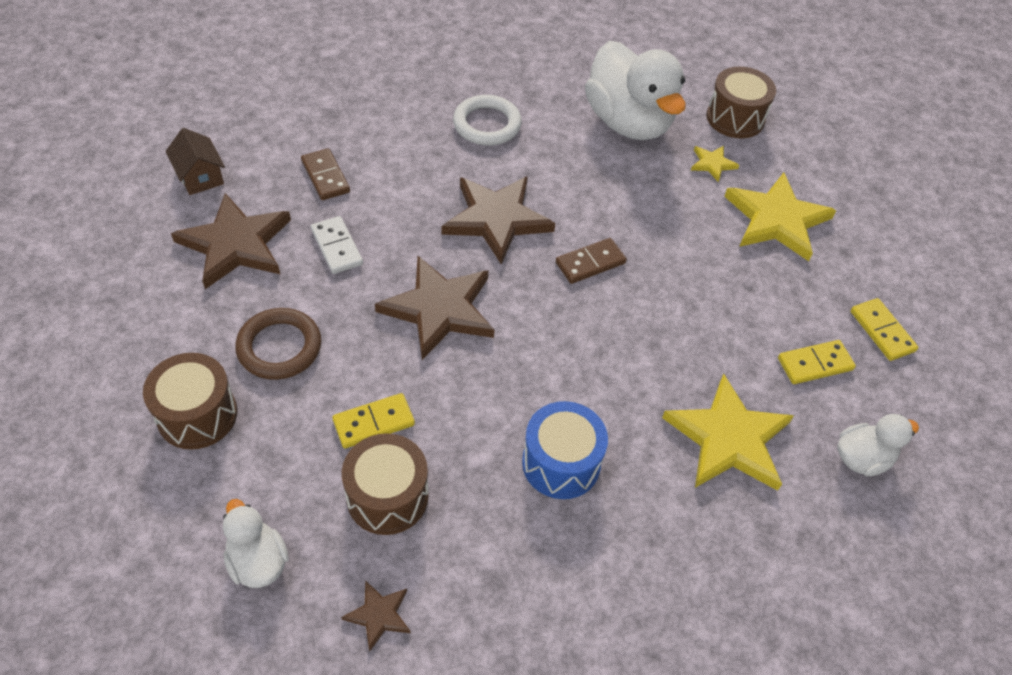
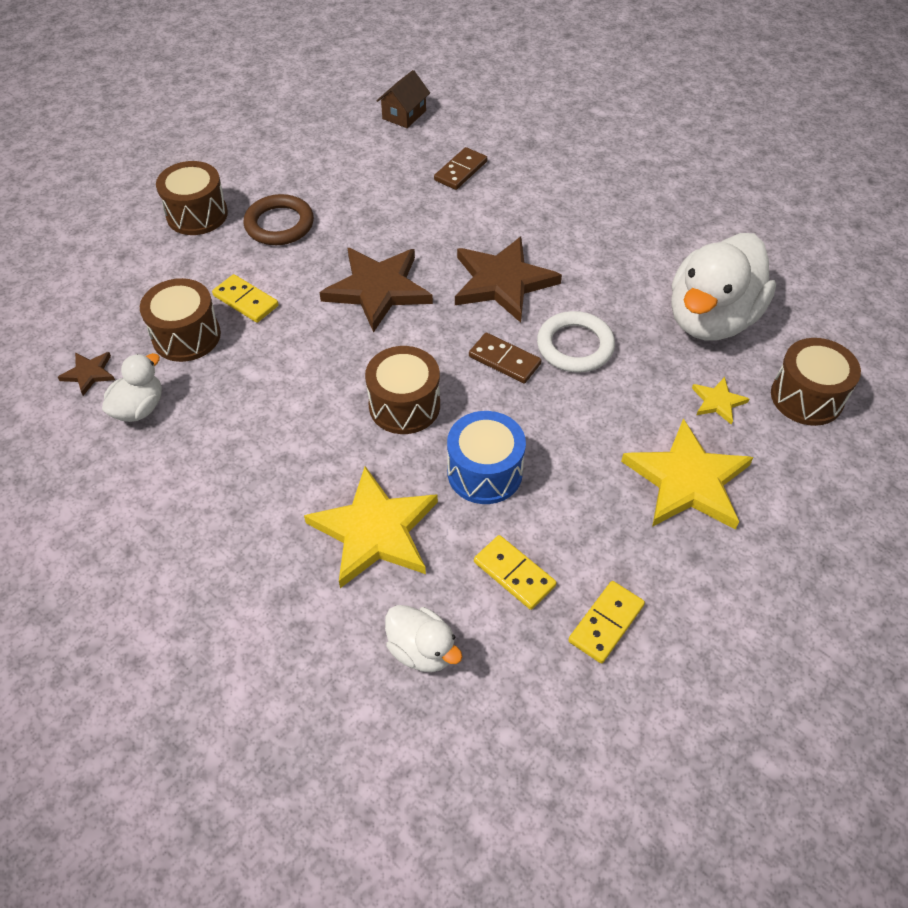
camera: 65 degrees right, 0 degrees up
brown star [171,193,291,289] -> none
white duck [223,499,289,588] -> white duck moved to [102,353,162,422]
white domino [311,216,363,274] -> none
white ring [453,95,522,146] -> white ring moved to [537,311,615,373]
blue drum [522,401,608,499] -> blue drum moved to [447,411,526,504]
none -> brown drum [365,346,440,434]

